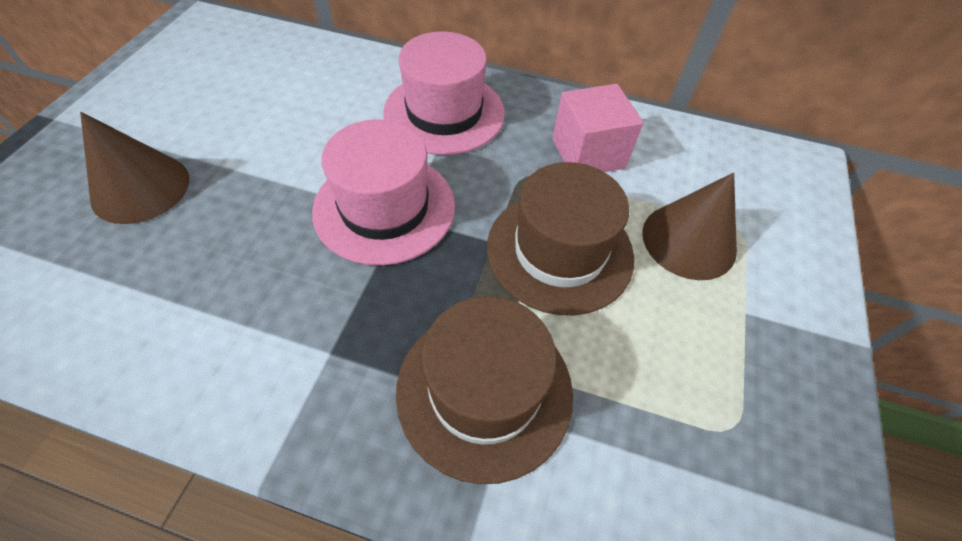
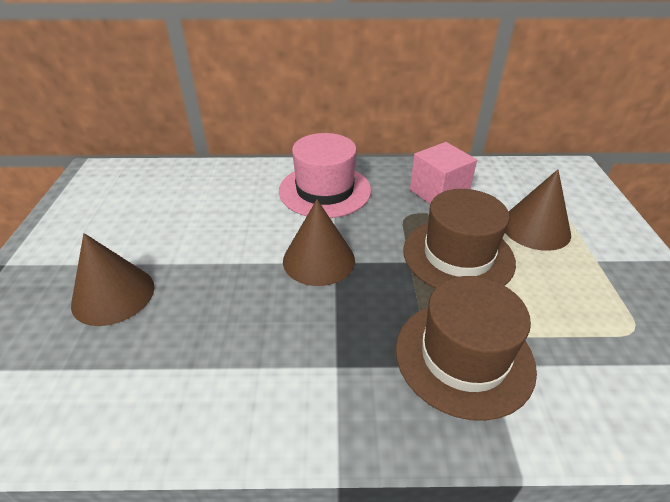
camera: 15 degrees left, 15 degrees down
pink hat [312,119,455,266] -> brown cone [283,199,355,286]

